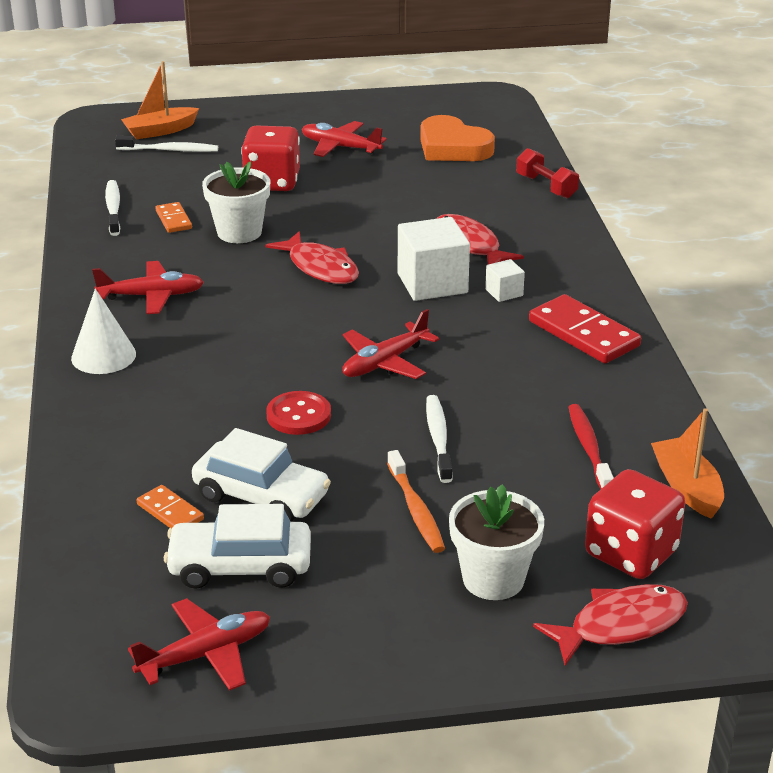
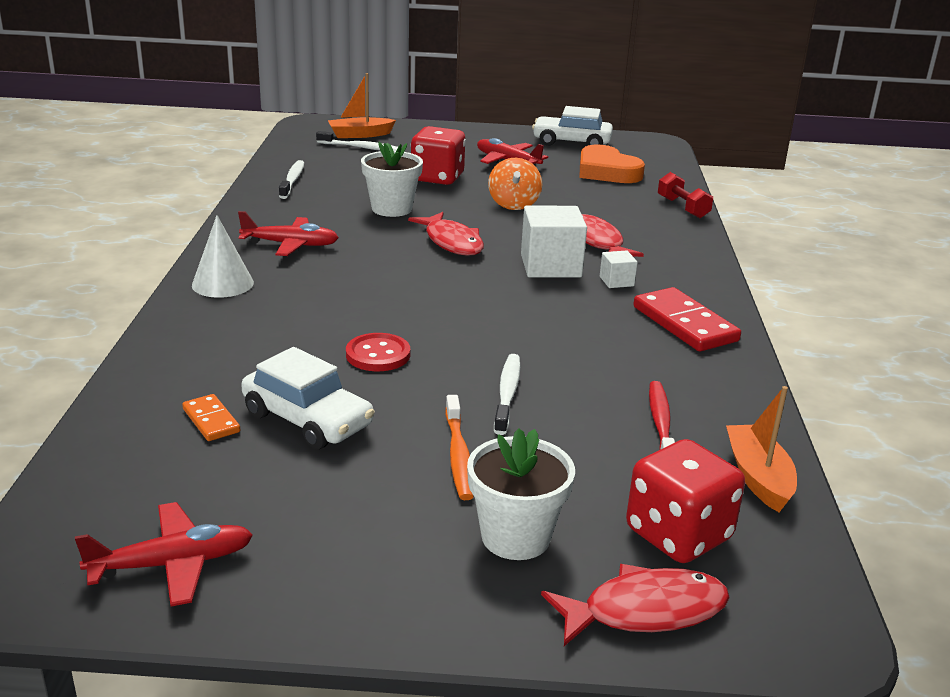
camera: 10 degrees right, 5 degrees down
orange domino [156,202,192,233] -> none
white car [164,504,311,589] -> white car moved to [532,106,613,146]
red plane [342,309,439,379] -> none
none -> orange spinning top [488,158,542,210]

